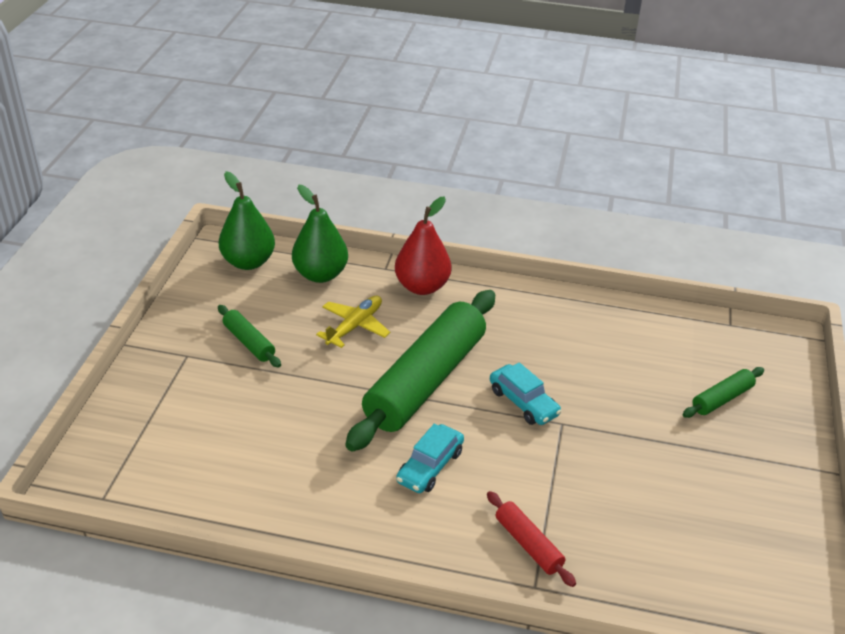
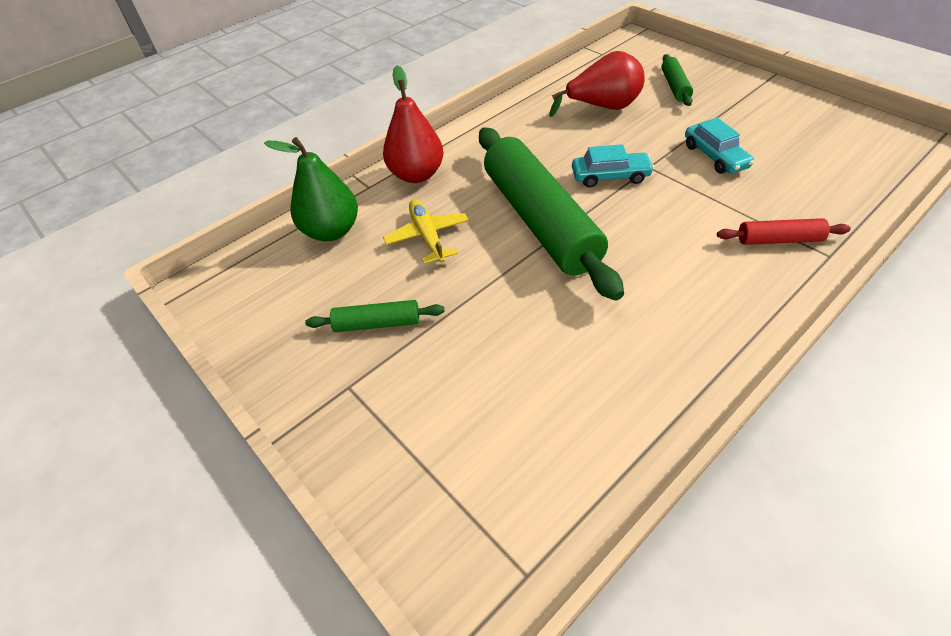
camera: 50 degrees left, 10 degrees up
green pear [218,171,275,270] -> none
turquoise car [396,424,464,493] -> turquoise car moved to [685,118,754,174]
none -> red pear [549,51,645,117]

